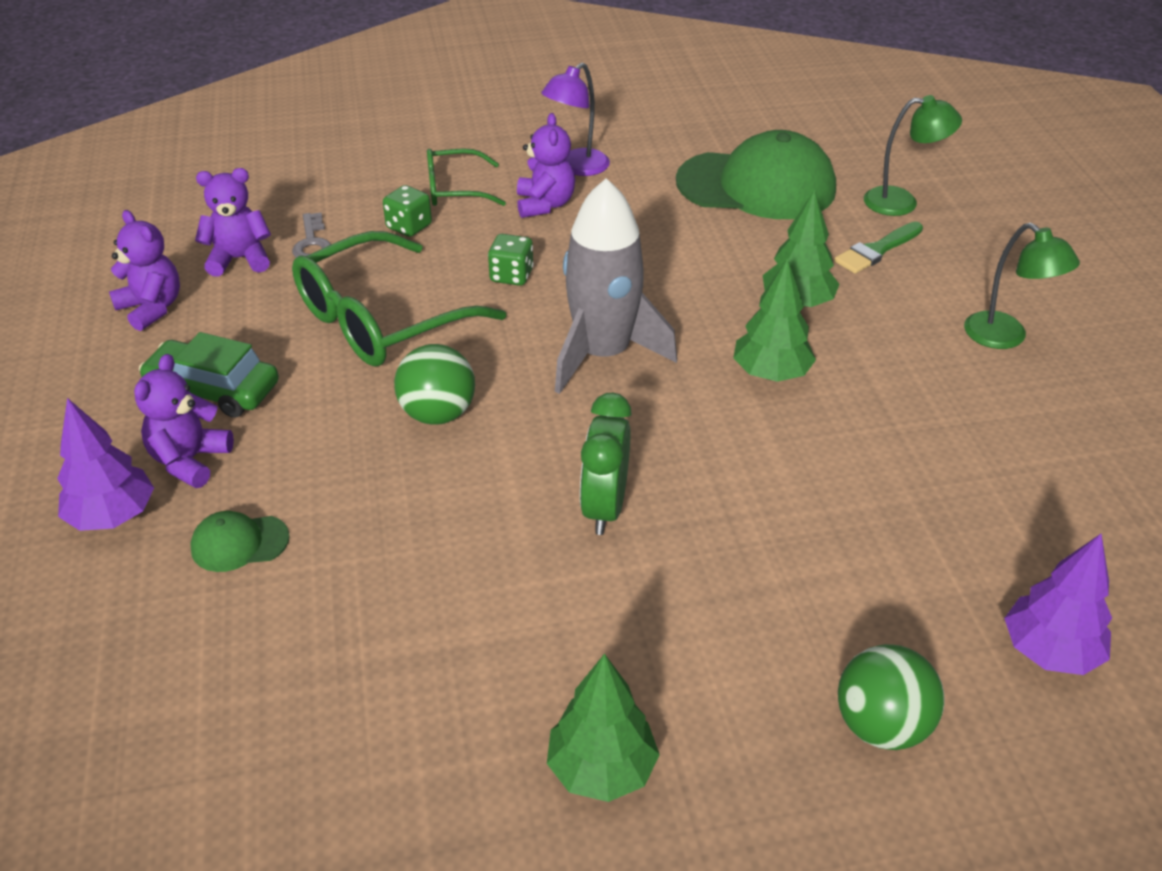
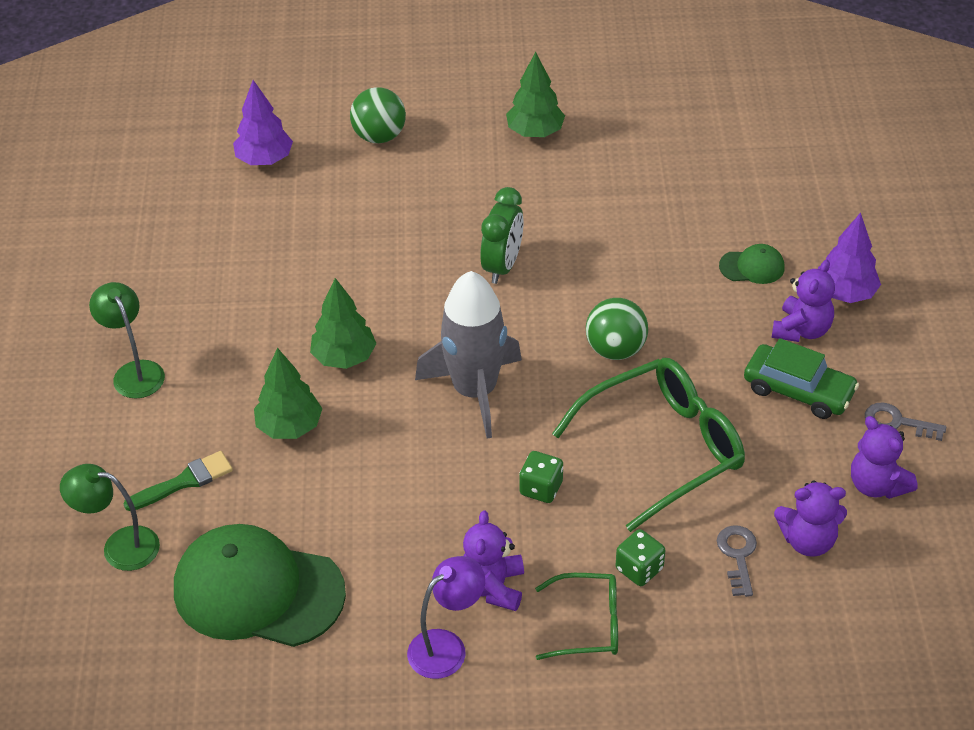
camera: 170 degrees left, 5 degrees up
none -> grey key [865,402,946,441]

